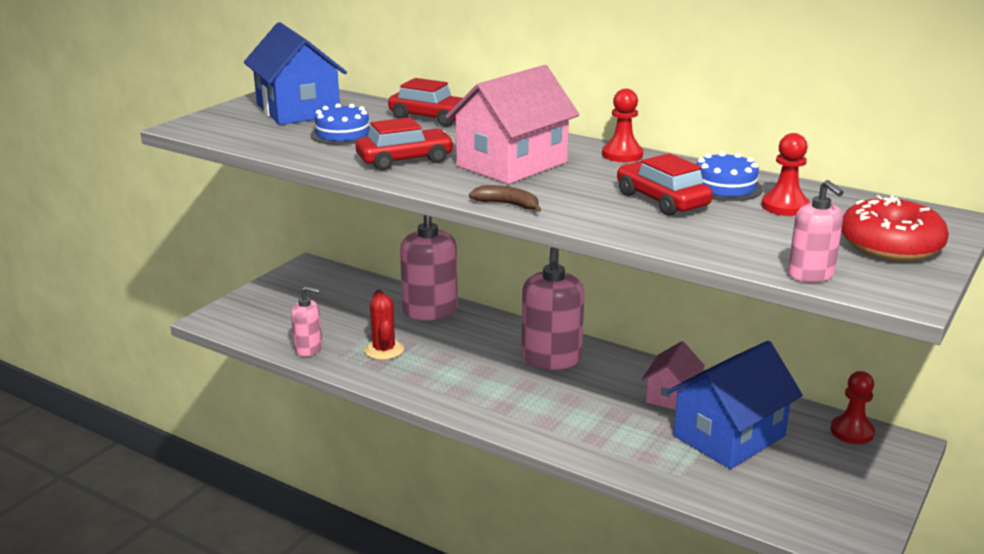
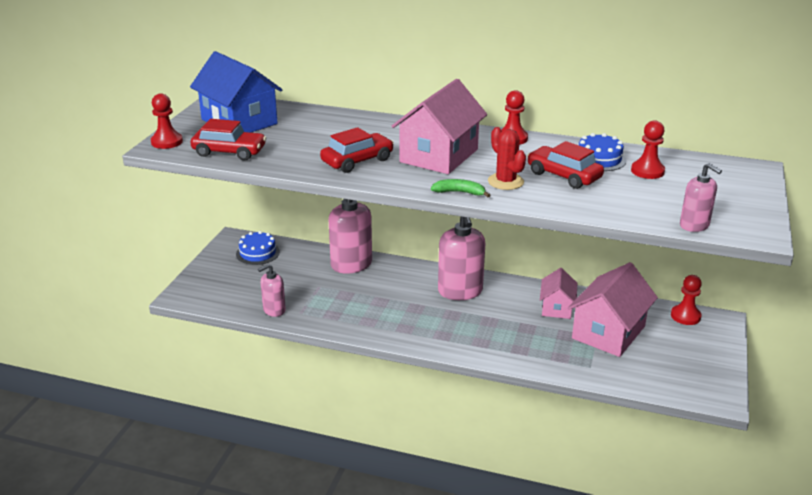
camera: 15 degrees left, 5 degrees up
pink soap dispenser [291,286,322,357] -> pink soap dispenser turned 150 degrees clockwise [258,264,286,317]
blue cake [310,103,370,145] -> blue cake moved to [236,231,280,265]
red cactus [364,290,404,360] -> red cactus moved to [488,127,526,190]
red car [388,78,462,127] -> red car moved to [190,119,266,160]
brown banana [469,185,542,212] -> green banana [431,179,490,197]
blue house [667,341,803,469] -> pink house [568,262,658,357]
red donut [841,195,949,261] -> none
none -> red pawn [151,93,183,149]

